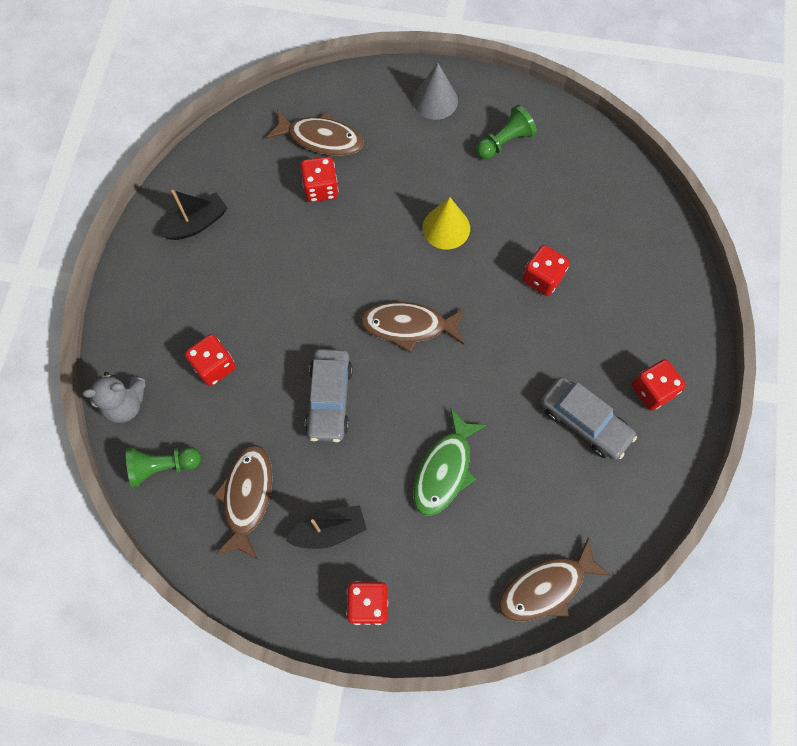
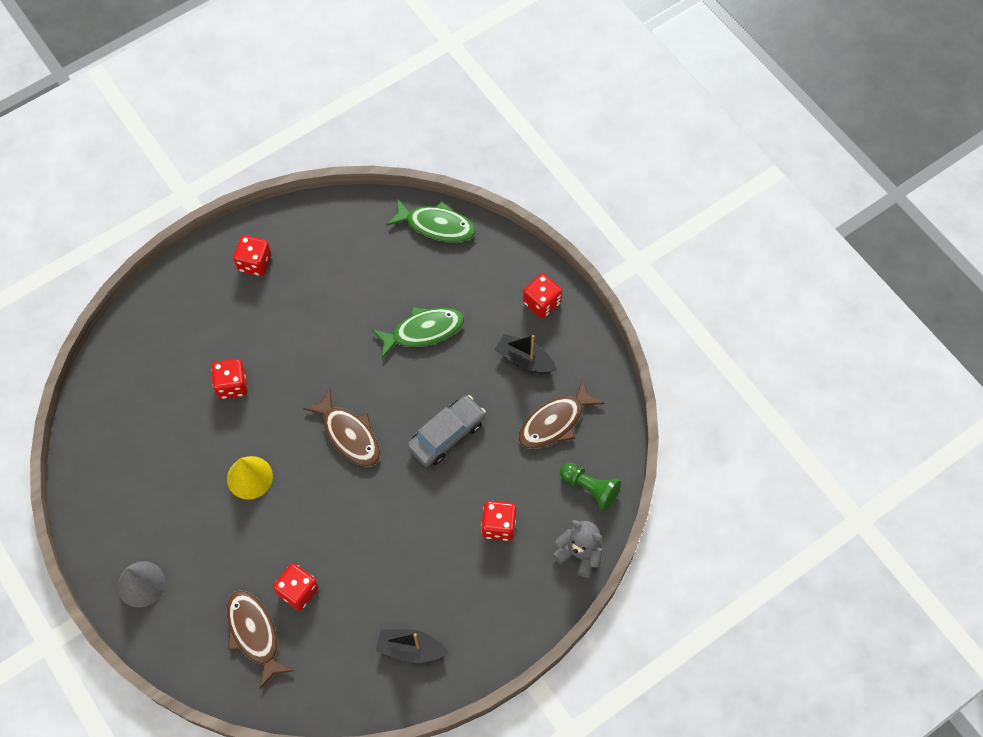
camera: 135 degrees left, 5 degrees down
green pawn [476,105,537,159] -> none
brown fish [498,537,611,621] -> green fish [387,199,475,242]
grey car [541,377,637,460] -> none

